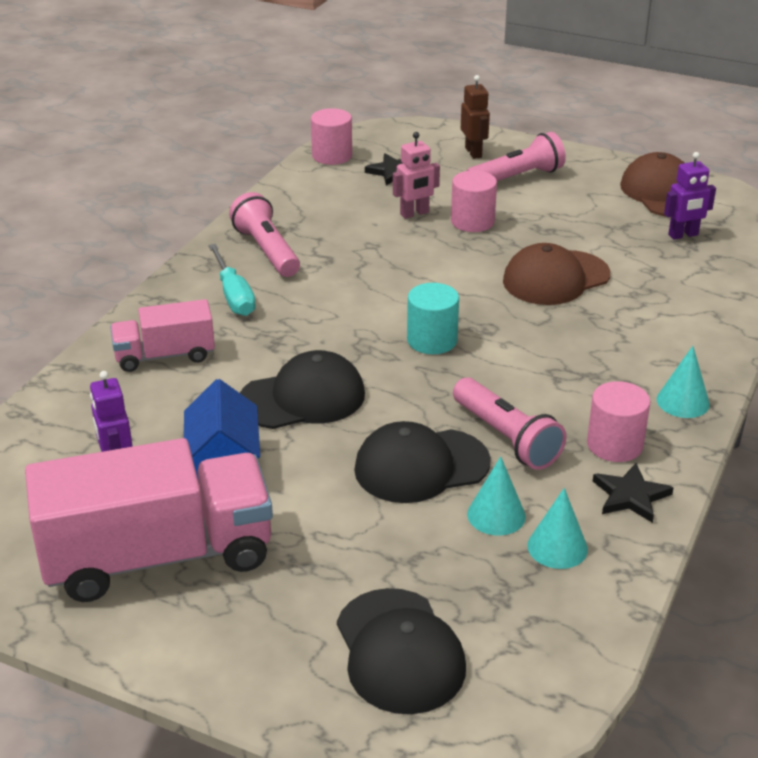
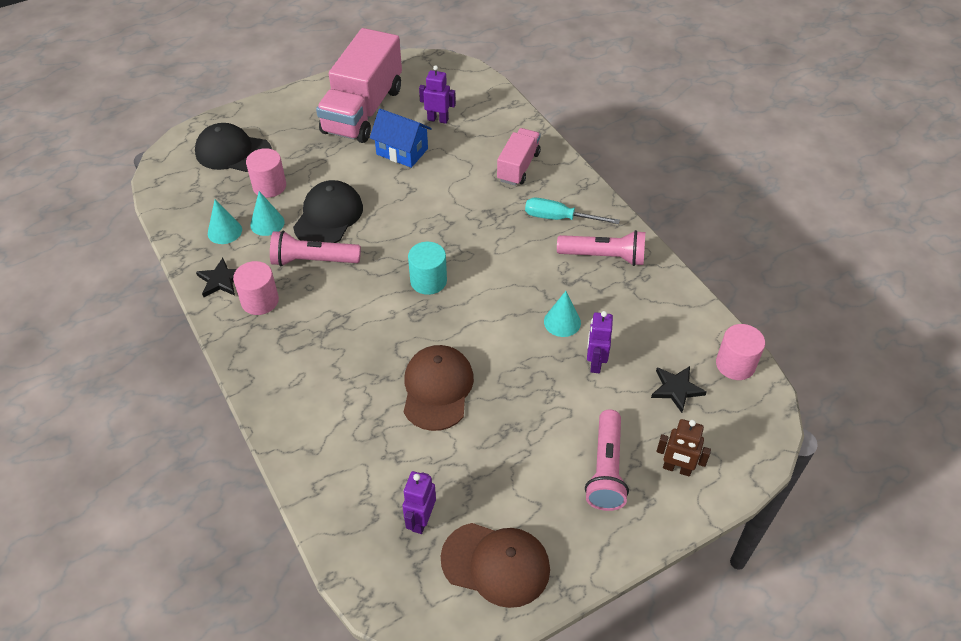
camera: 125 degrees right, 15 degrees up
black cap [240,350,365,429] -> none
pink robot [393,132,440,219] -> purple robot [587,311,613,373]
pink cylinder [451,170,497,232] -> pink cylinder moved to [246,148,286,198]
turquoise cone [656,346,710,418] -> turquoise cone moved to [544,291,581,337]

